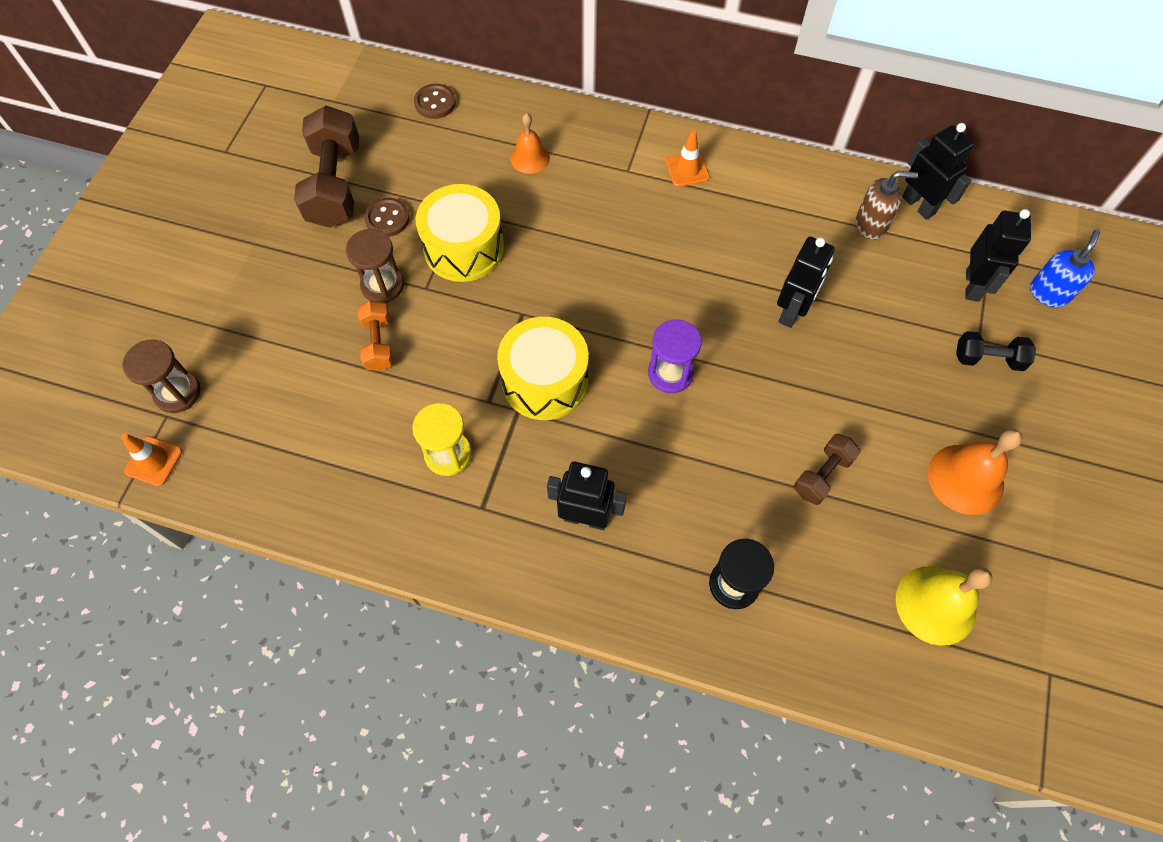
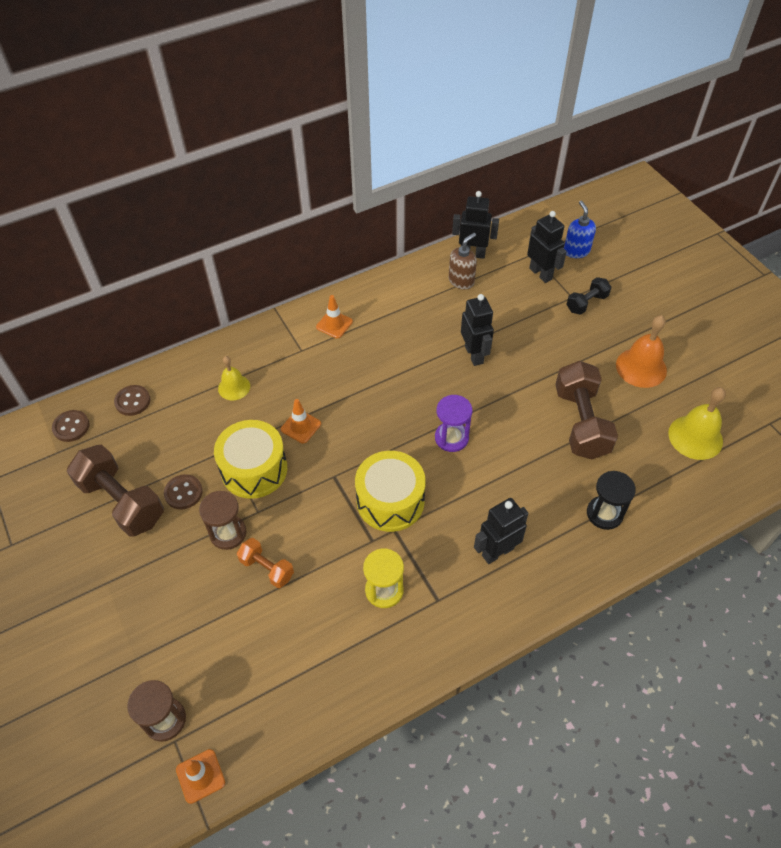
camera: 45 degrees left, 10 degrees down
orange bell [510,113,550,174] -> yellow bell [218,356,250,400]
brown dumbbell [794,434,861,505] -> brown dumbbell [555,361,618,459], size x1.86
none -> brown button [52,410,90,442]
none -> orange traffic cone [281,399,321,444]

